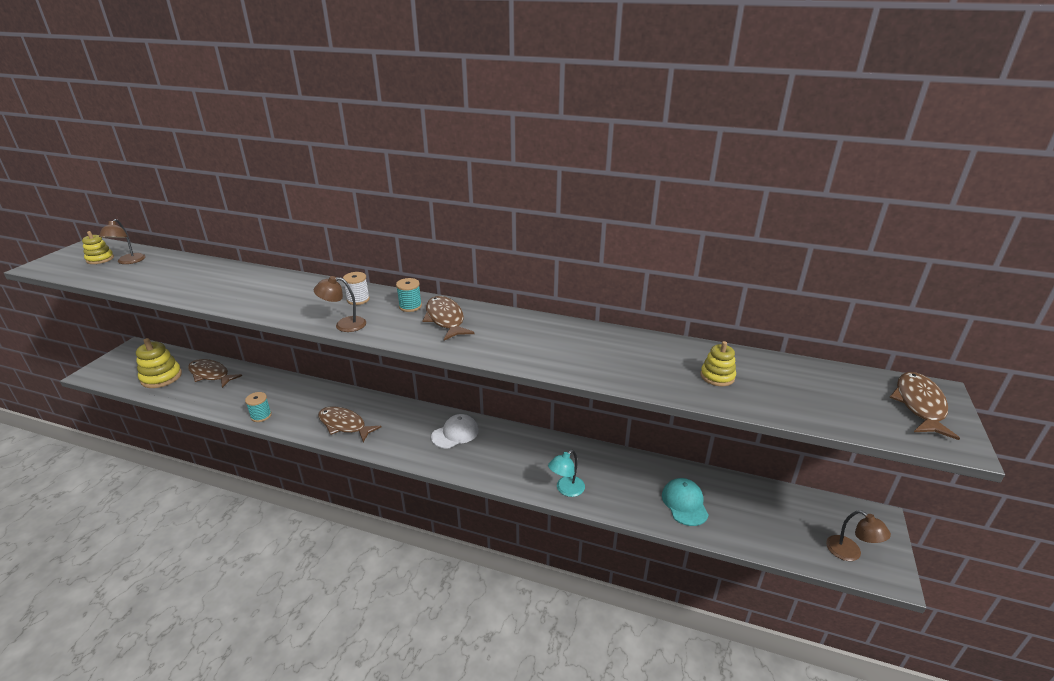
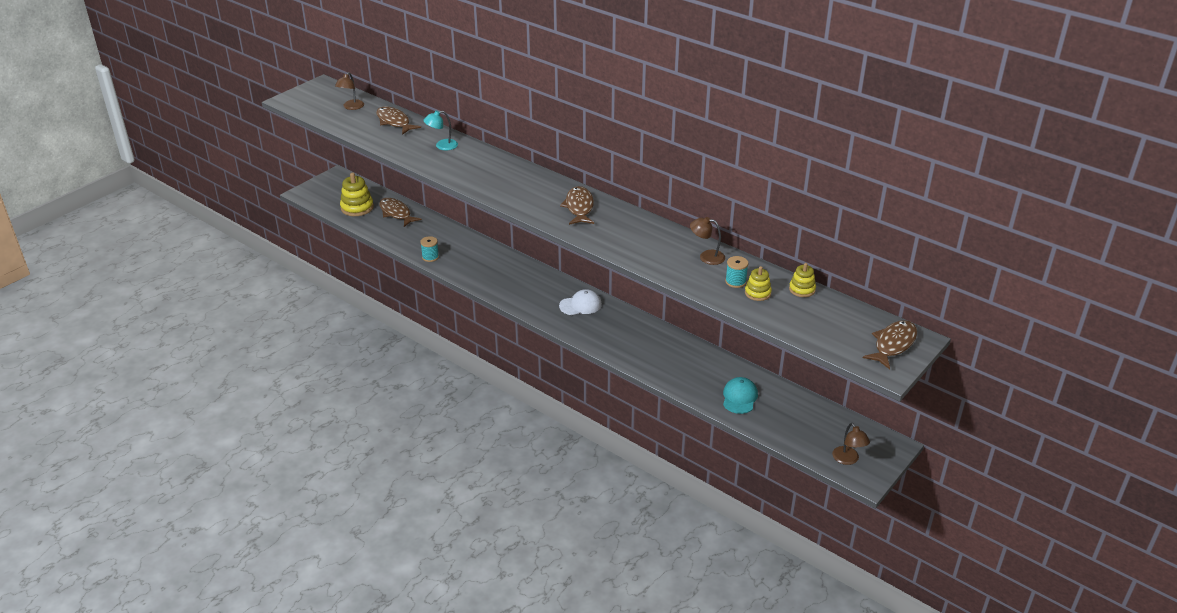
camera: 20 degrees right, 5 degrees up
yellow stacking toy [82,231,114,264] -> yellow stacking toy moved to [789,263,816,297]
brown lamp [314,276,366,332] -> brown lamp moved to [690,217,725,265]
brown fish [318,406,381,442] -> brown fish moved to [376,106,421,135]
white spool [343,272,370,305] -> none
turquoise spool [396,278,422,312] -> turquoise spool moved to [725,256,749,288]
turquoise lamp [548,450,585,497] -> turquoise lamp moved to [423,111,458,150]

